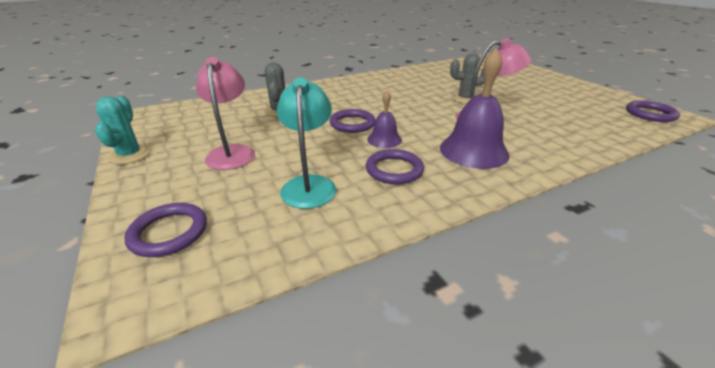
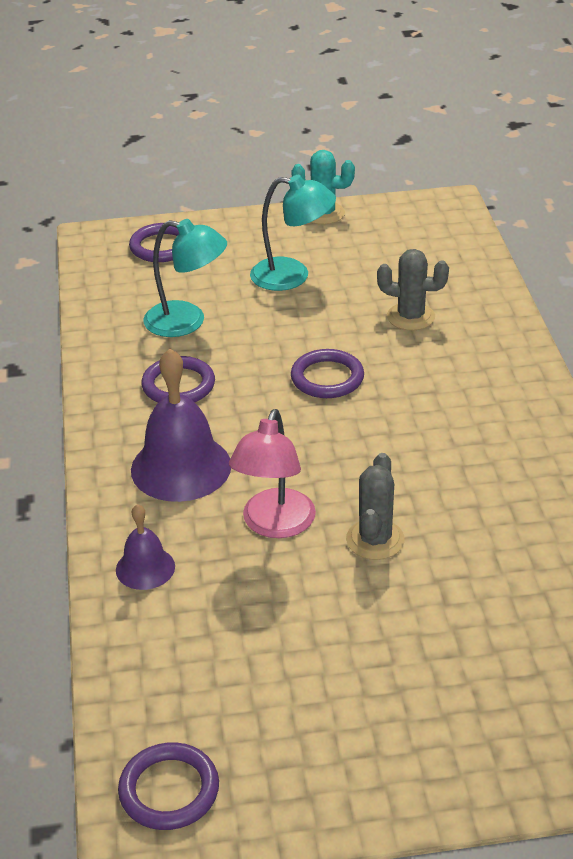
camera: 110 degrees right, 5 degrees up
pink lamp [196,57,255,170] -> turquoise lamp [250,175,336,291]
purple bell [367,91,402,148] -> purple bell moved to [116,504,175,590]

